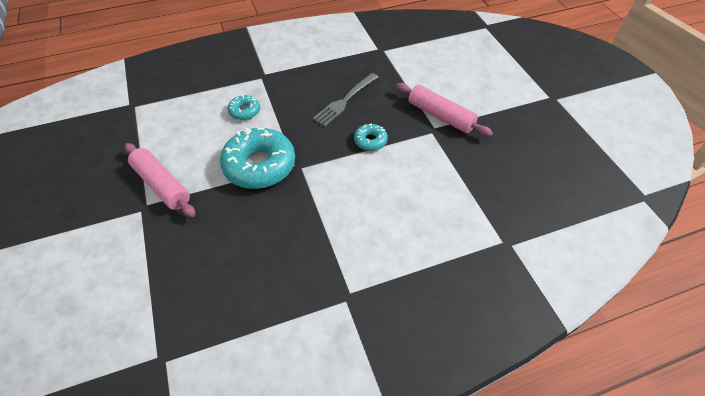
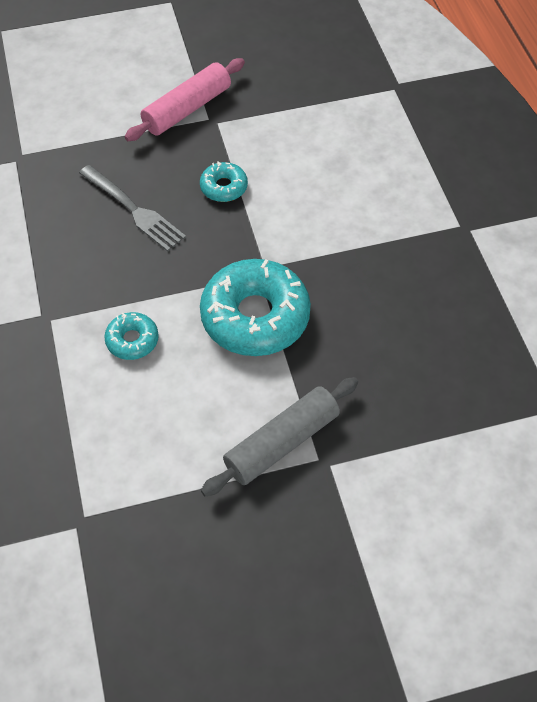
camera: 85 degrees left, 5 degrees up
pink rolling pin [125,143,196,217] -> grey rolling pin [201,377,358,497]

